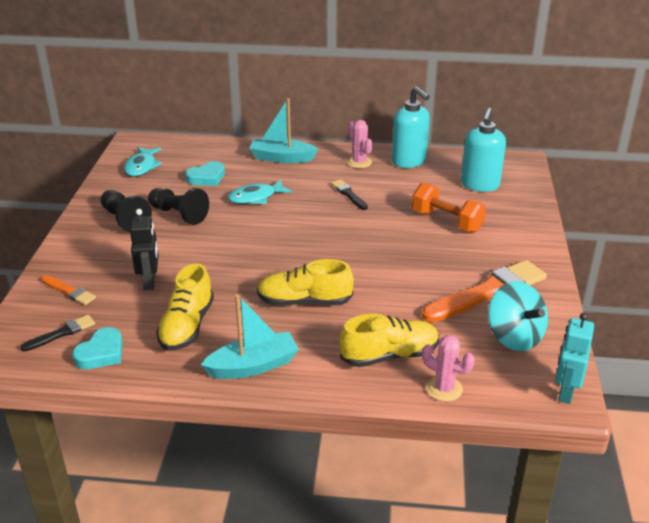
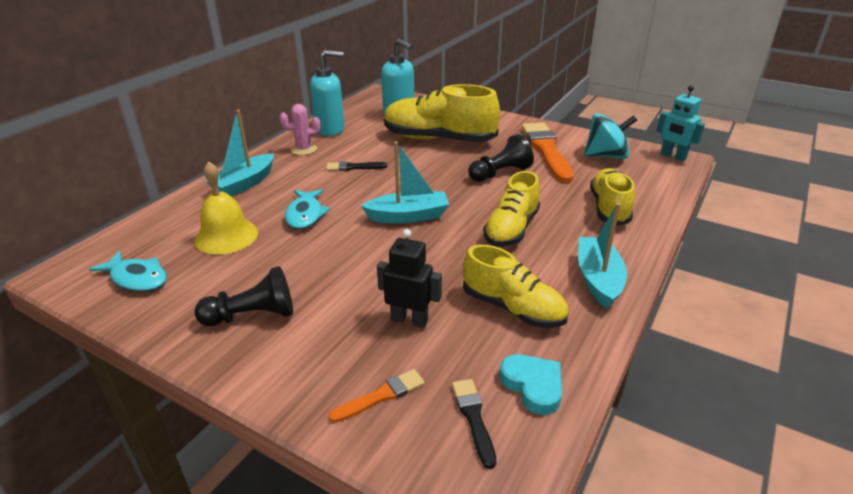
camera: 65 degrees left, 0 degrees up
black pawn [148,188,209,225] -> black pawn moved to [468,134,534,182]
turquoise heart [185,161,225,186] -> yellow bell [195,161,258,255]
orange dumbbell [412,183,486,233] -> yellow shoe [384,84,500,142]
pink cactus [422,335,475,402] -> none
none -> turquoise boat [361,141,449,224]

